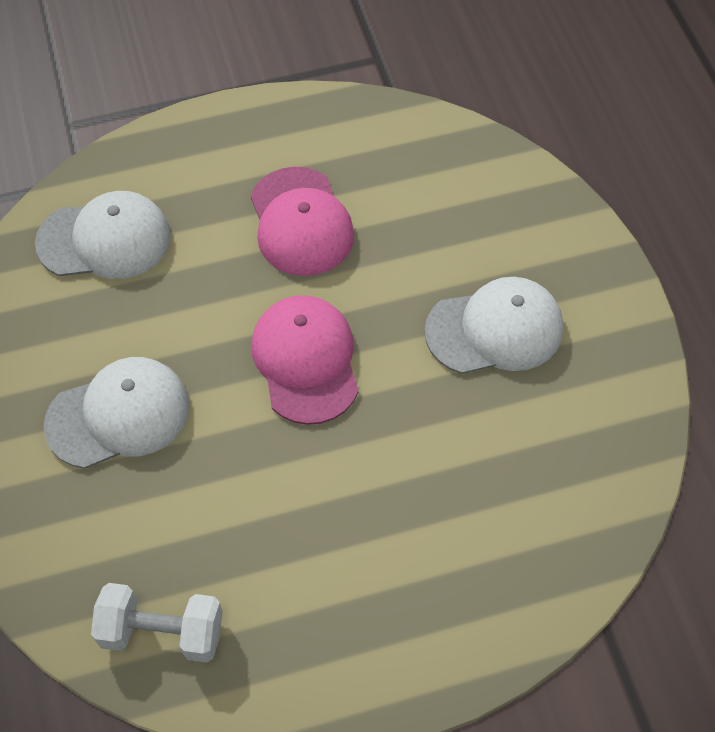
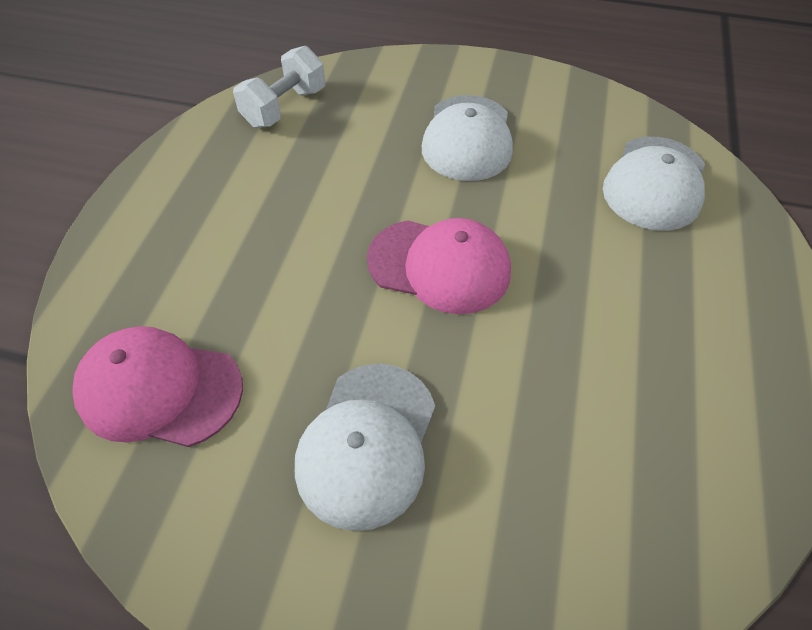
camera: 120 degrees right, 5 degrees down
pink cap [251,167,354,276] -> pink cap moved to [73,326,243,447]

